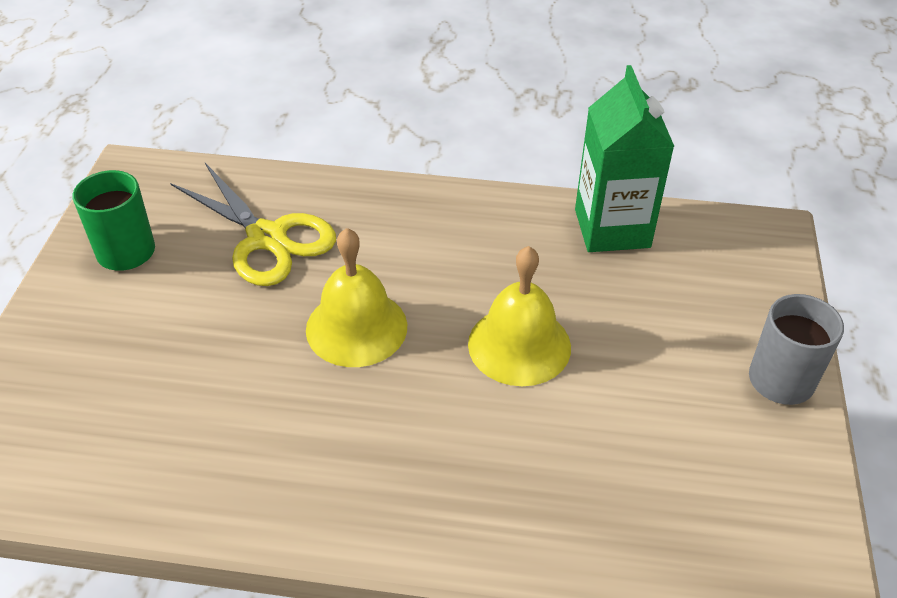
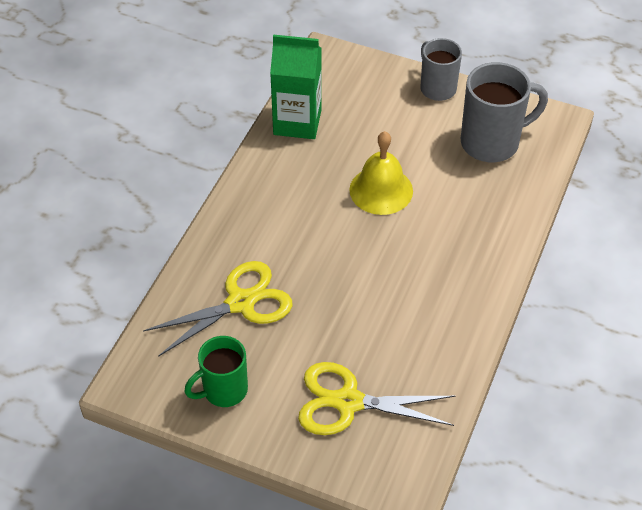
camera: 75 degrees left, 5 degrees up
yellow bell [306,228,407,367] -> none
none -> yellow scissors [298,362,455,435]
none -> grey mug [461,62,548,162]

